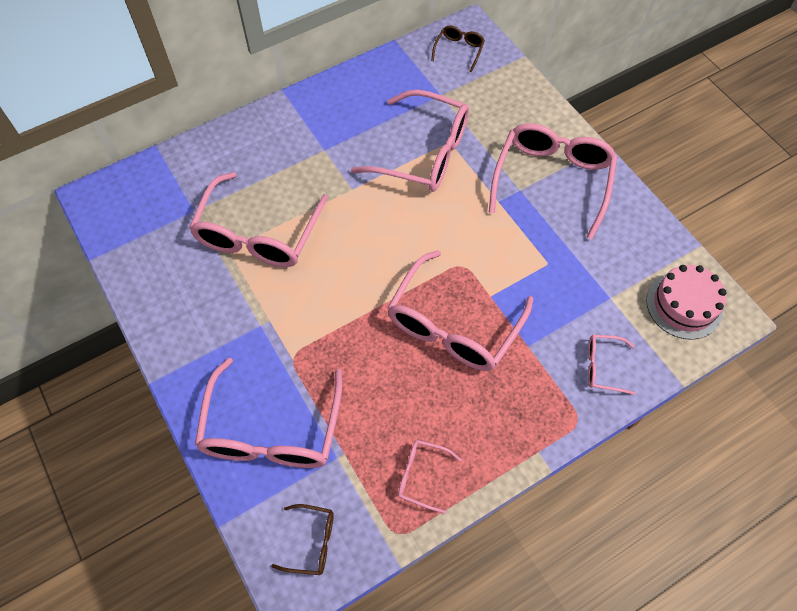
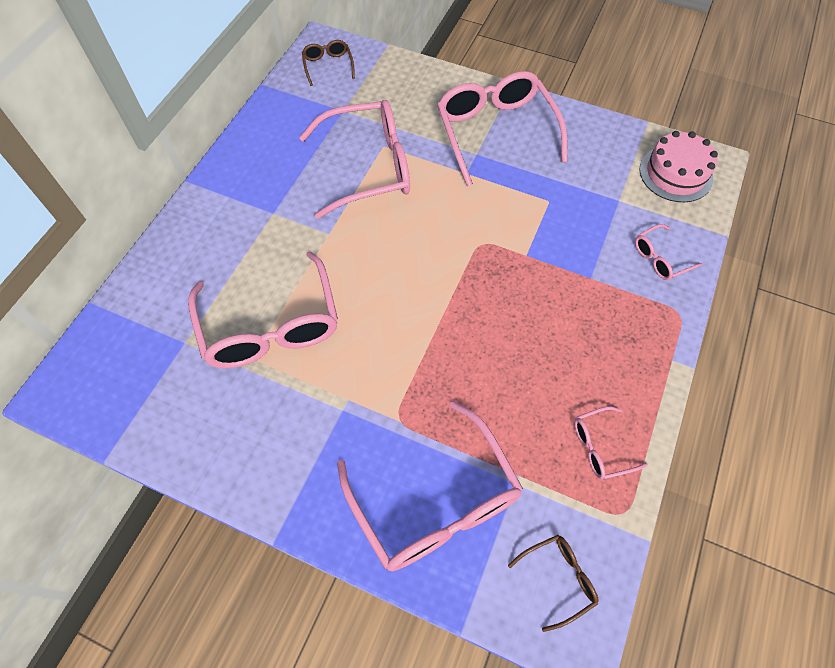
camera: 35 degrees left, 0 degrees up
pink glasses [387,250,533,371] -> none

